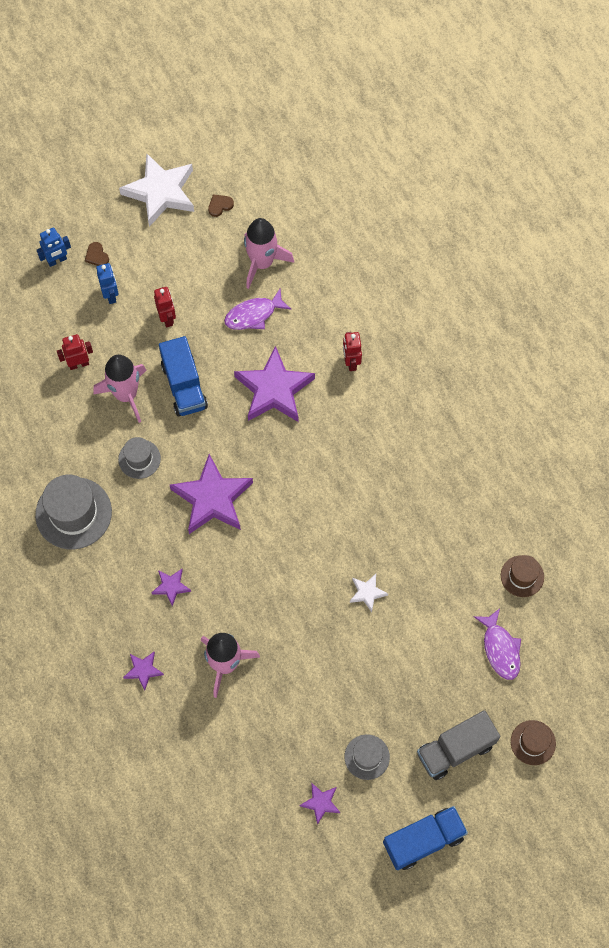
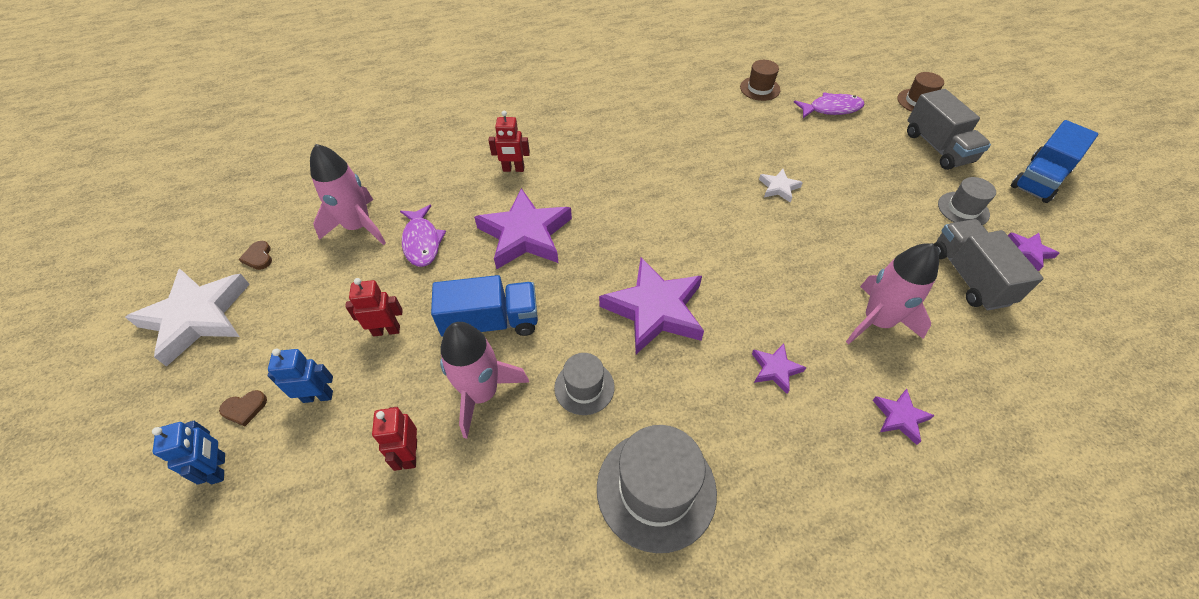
camera: 80 degrees left, 15 degrees down
blue truck [383,806,468,870] -> blue truck turned 120 degrees counterclockwise [1011,120,1098,203]
none -> grey truck [934,219,1043,310]

